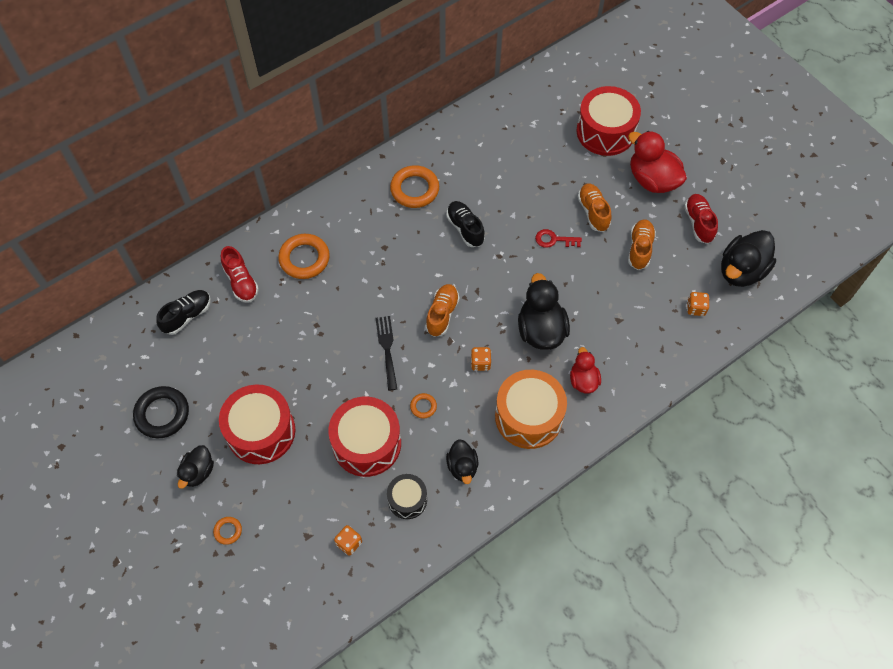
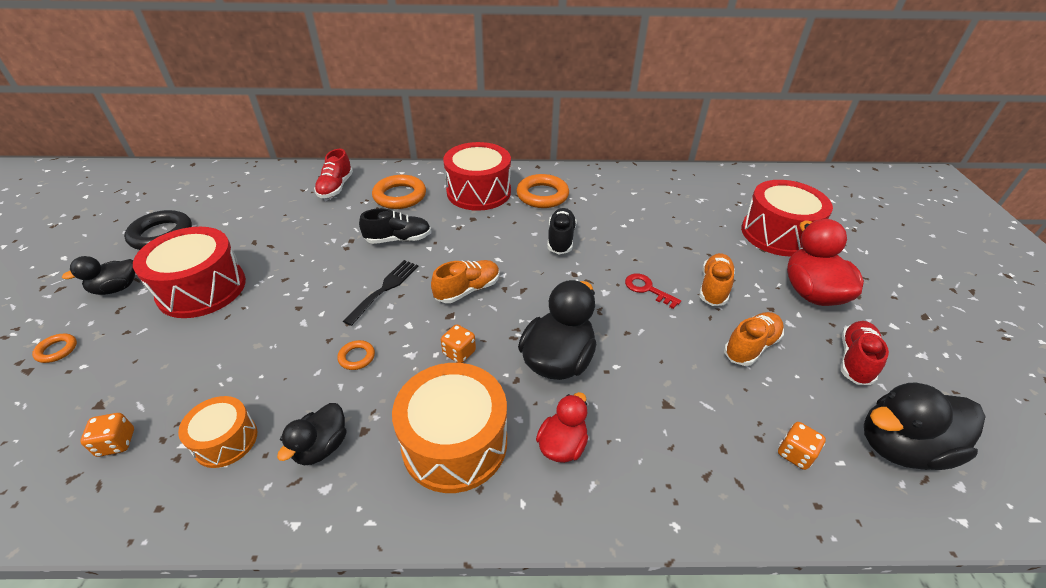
camera: 35 degrees right, 20 degrees down
black shoe [156,290,211,335] -> black shoe moved to [359,208,431,244]
red drum [328,397,401,477] -> red drum moved to [443,142,511,211]
black drum [387,474,427,519] -> orange drum [178,396,257,468]

